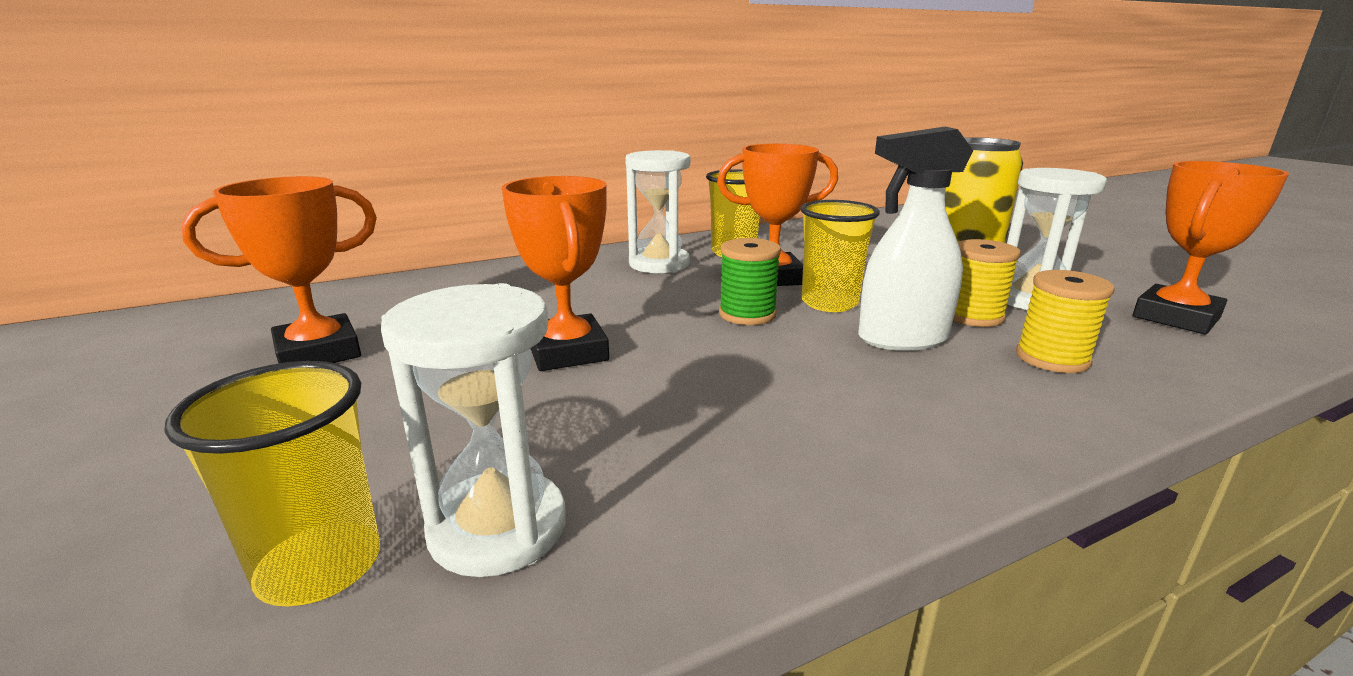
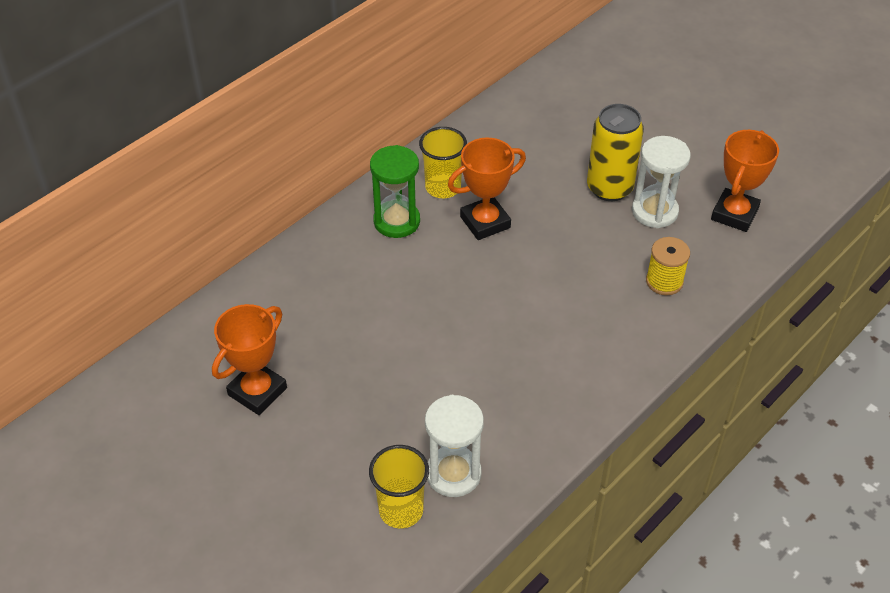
camera: 20 degrees left, 25 degrees up
orange trophy [502,176,609,371] -> none
white hourglass [625,150,690,273] -> green hourglass [370,145,420,238]
green spool [719,238,781,325] -> none
yellow cup [800,200,880,312] -> none
white spray bottle [858,127,973,351] -> none
yellow spool [953,239,1021,327] -> none

